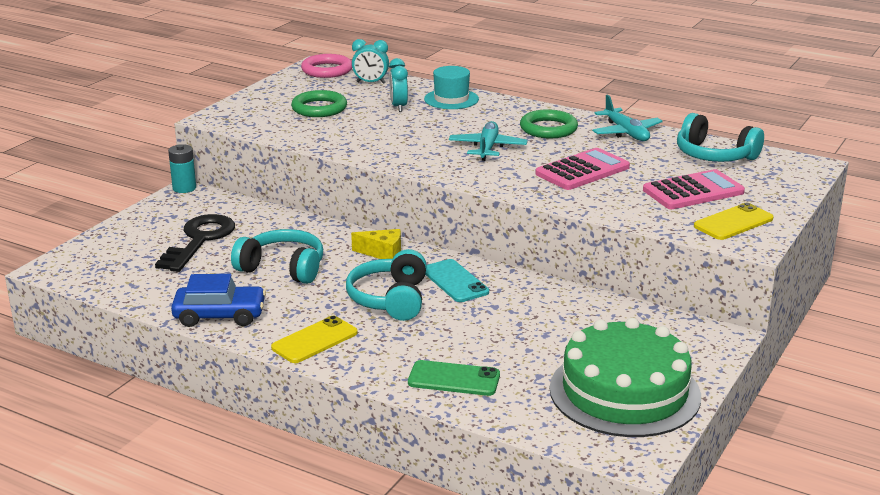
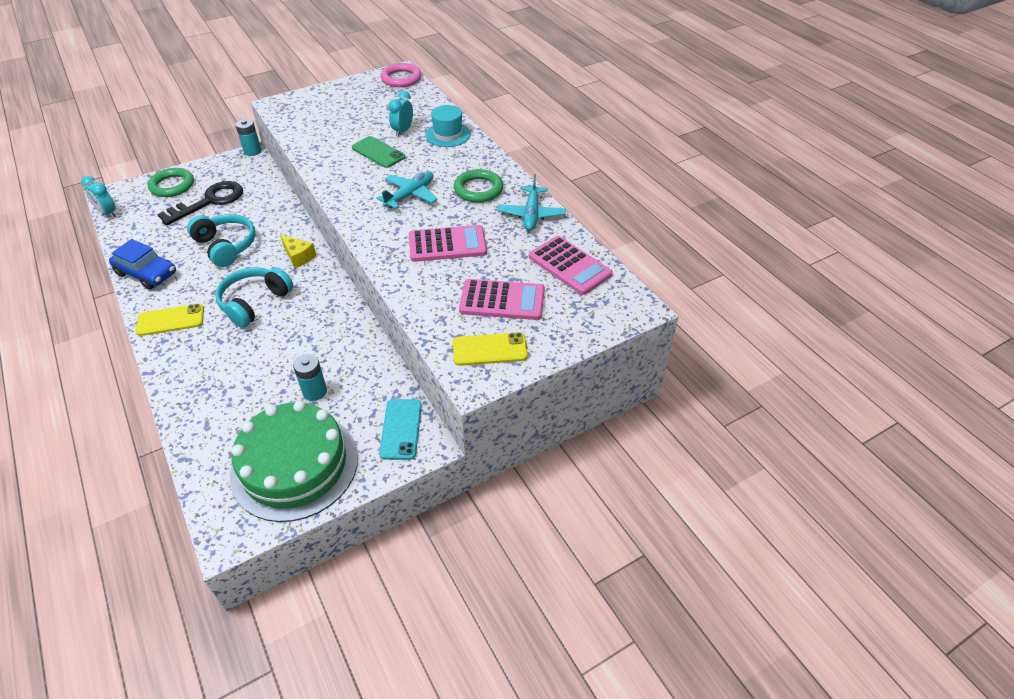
camera: 30 degrees right, 20 degrees up
green ring [291,90,347,117] -> green ring moved to [148,168,194,197]
turquoise clock [352,39,389,84] -> turquoise clock moved to [81,176,116,218]
green phone [408,360,500,396] -> green phone moved to [352,136,405,168]
turquoise phone [425,259,489,302] -> turquoise phone moved to [379,399,422,460]
turquoise headphones [677,113,764,162] -> pink calculator [529,236,613,295]
none -> turquoise battery [293,354,327,401]

